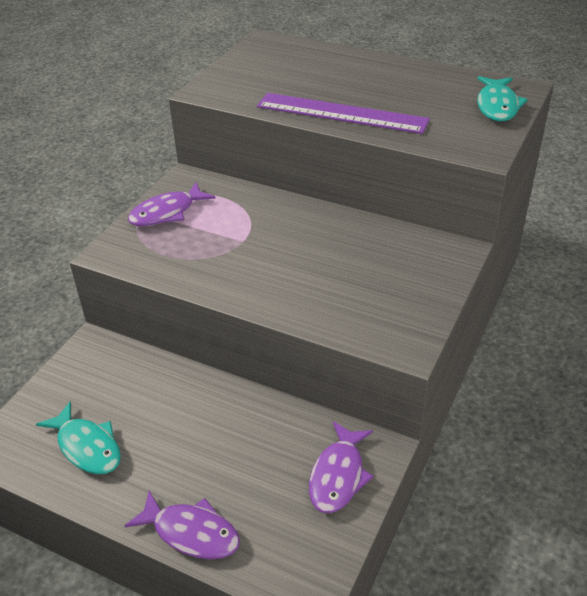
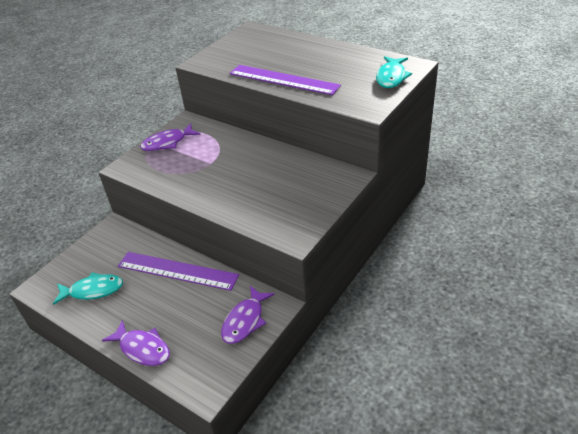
camera: 10 degrees right, 0 degrees up
turquoise fish [36,401,121,474] -> turquoise fish turned 60 degrees counterclockwise [53,272,123,305]
none -> purple ruler [118,252,239,291]

